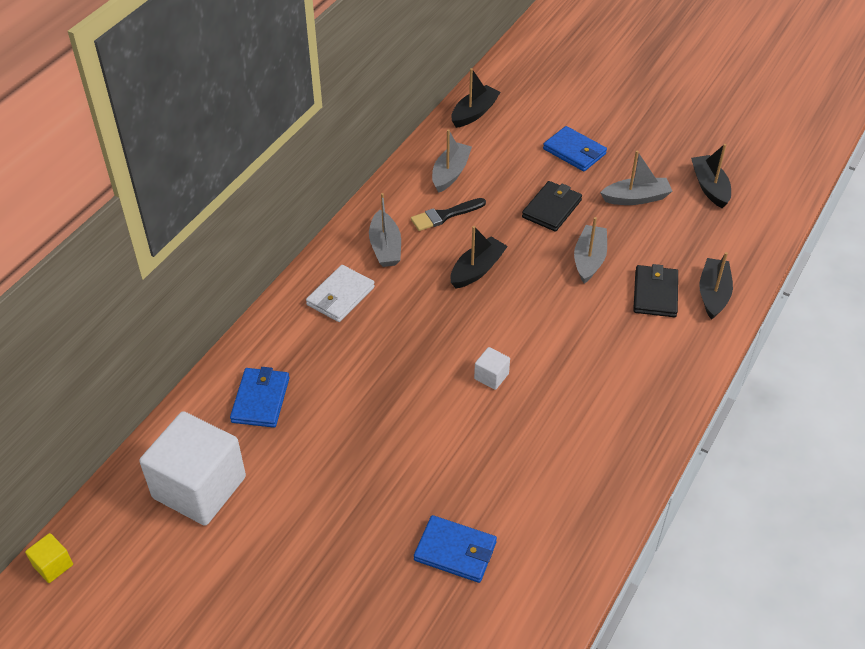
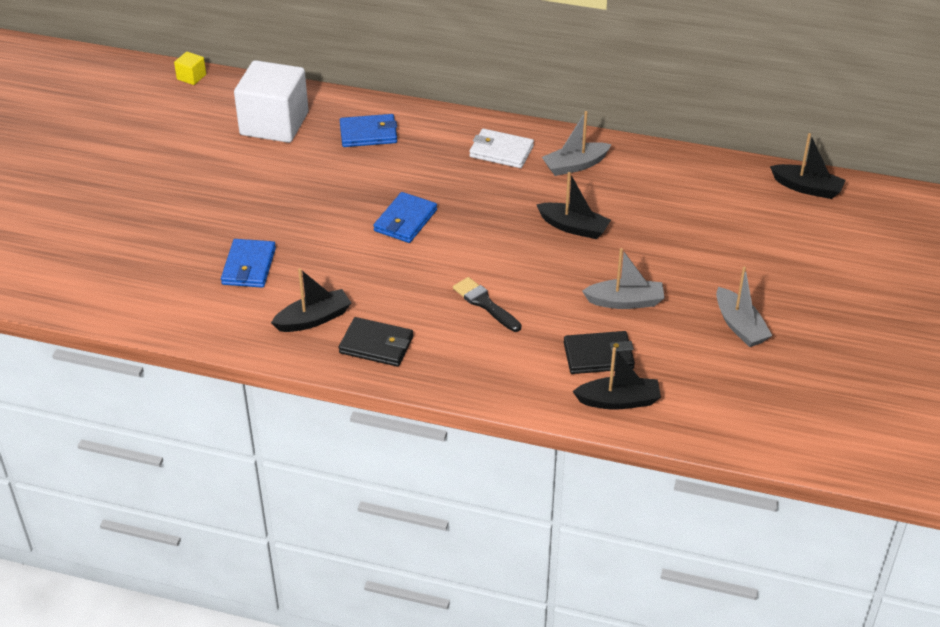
camera: 75 degrees right, 5 degrees down
black brush [411,198,486,231] -> black brush moved to [453,277,521,332]
grey boat [432,129,472,193] -> none
white cube [474,347,510,390] -> none
black wallet [522,181,582,232] -> black wallet moved to [339,317,414,367]
blue wallet [543,126,607,171] -> blue wallet moved to [373,192,437,243]
black boat [691,144,731,208] -> black boat moved to [271,268,351,332]

